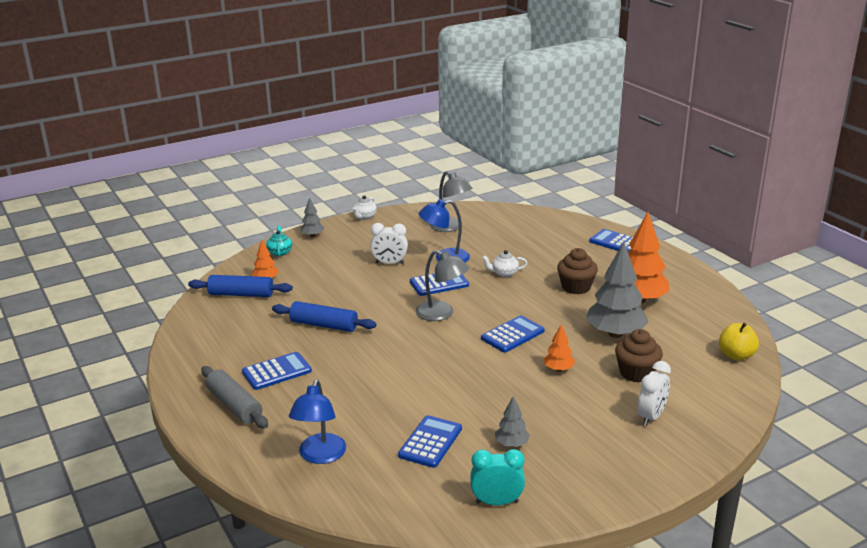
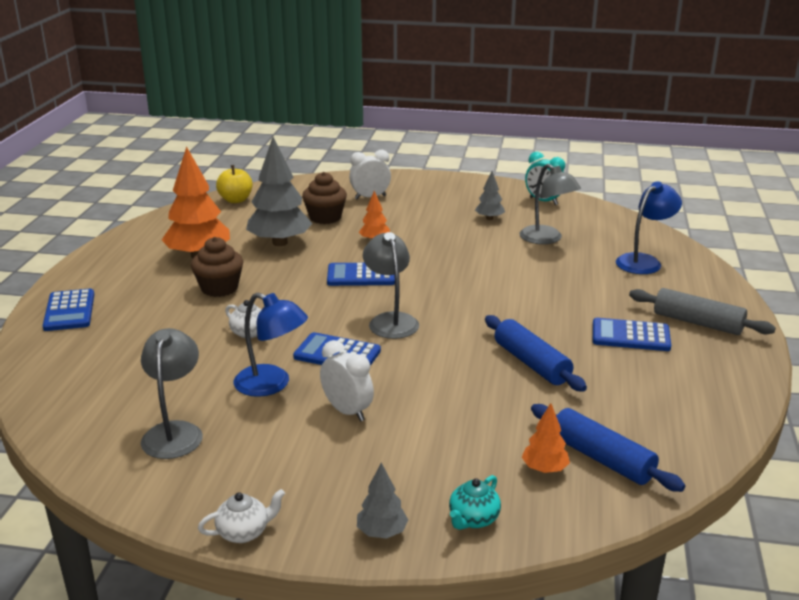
camera: 140 degrees left, 0 degrees up
grey rolling pin [201,366,268,428] -> grey rolling pin turned 60 degrees counterclockwise [629,288,776,335]
blue calculator [398,415,462,468] -> grey lamp [519,164,581,244]

